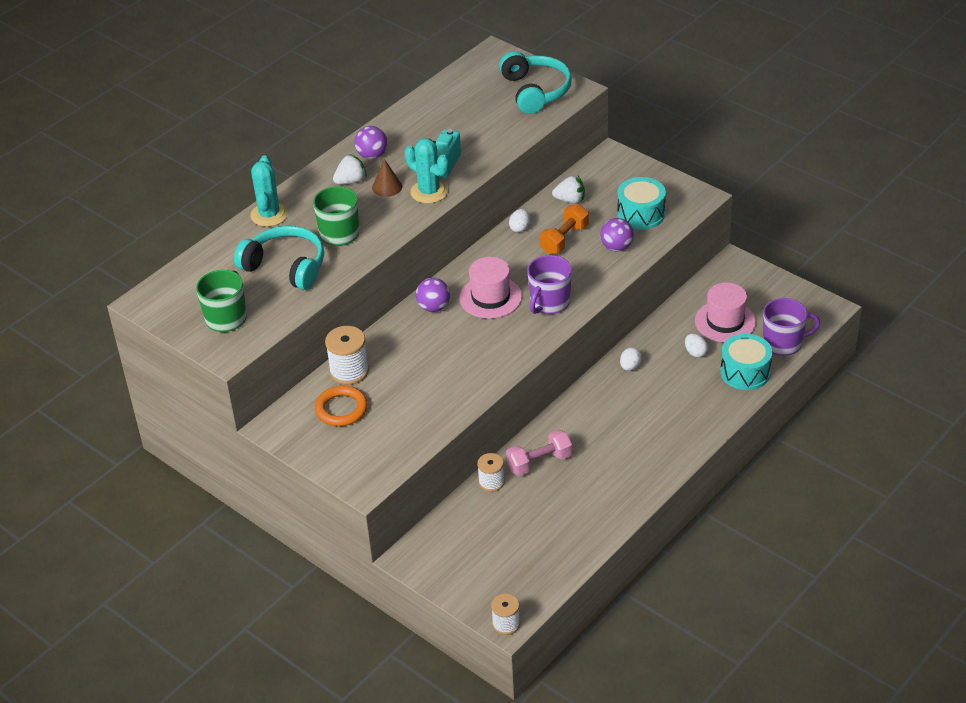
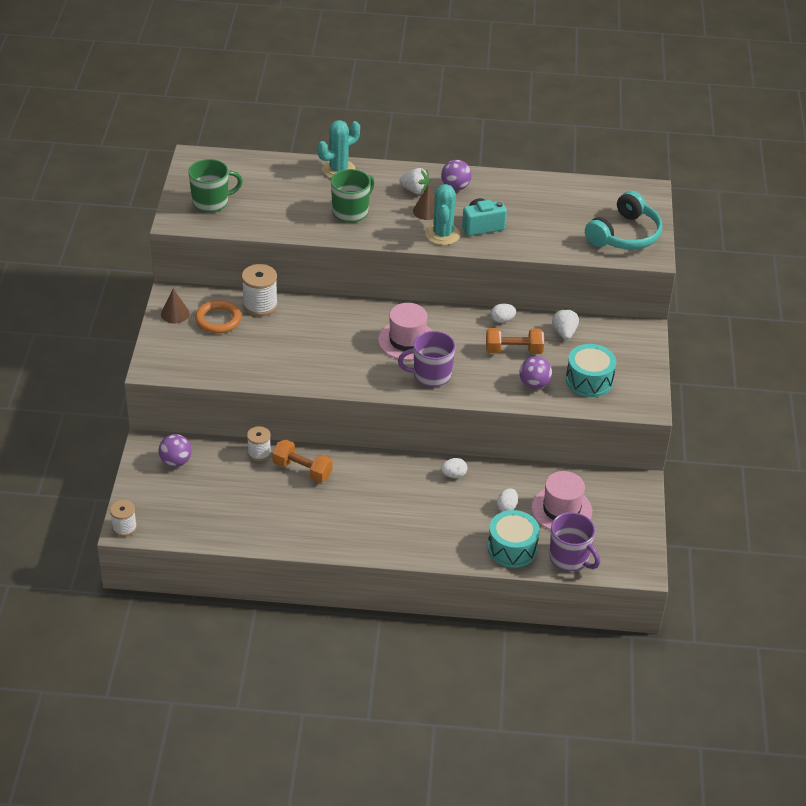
camera: 50 degrees right, 0 degrees up
turquoise headphones [234,226,324,290] -> none
purple ball [416,278,450,312] -> purple ball moved to [158,434,192,467]
pink dumbbell [506,430,572,476] -> orange dumbbell [272,440,333,483]
white strawberry [552,176,585,204] -> white strawberry turned 150 degrees counterclockwise [552,308,579,340]
none -> brown cone [161,289,190,323]

